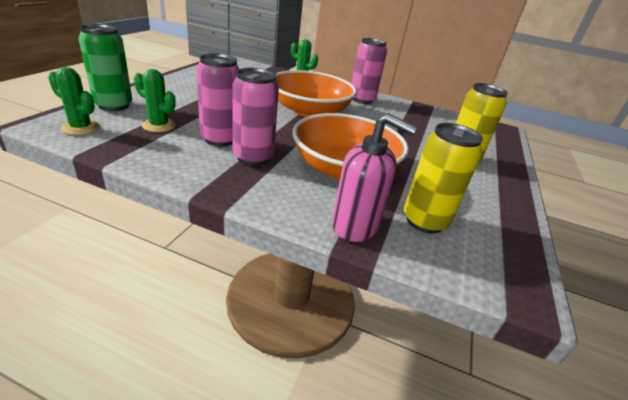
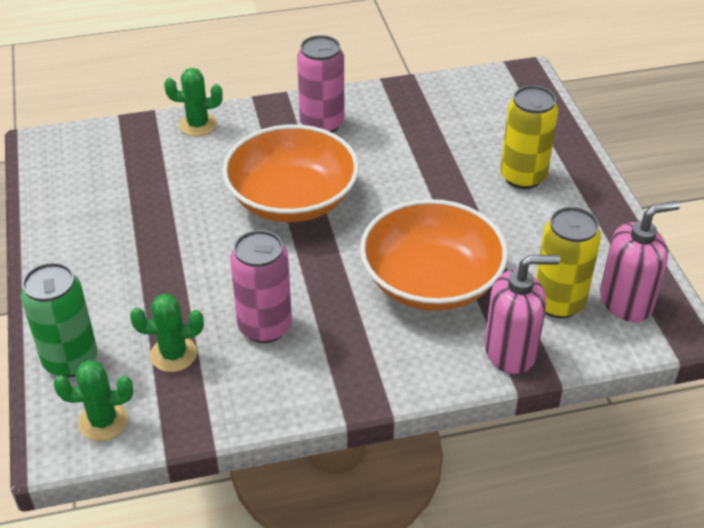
camera: 30 degrees left, 10 degrees up
pink can [233,68,279,166] -> none
none -> pink soap dispenser [600,201,680,322]

